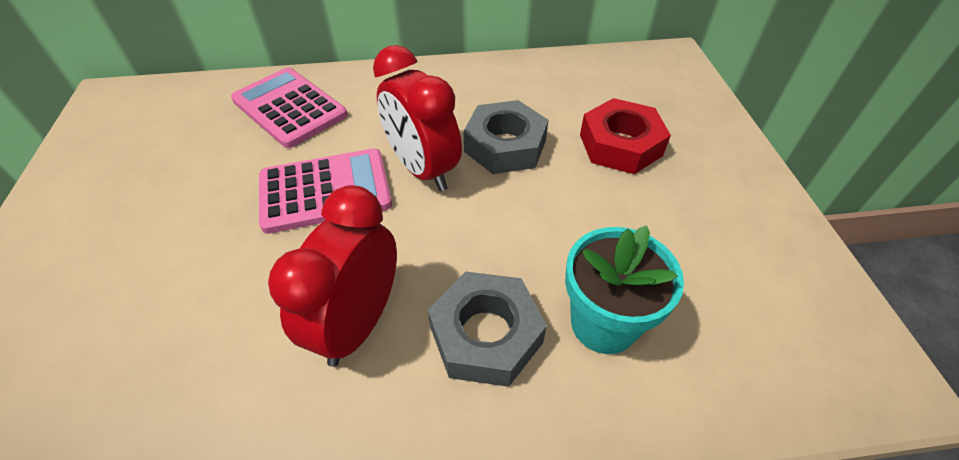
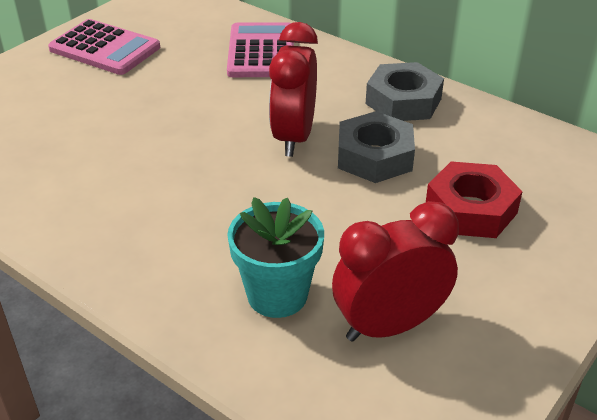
camera: 45 degrees right, 10 degrees down
pink calculator [259,148,392,234] -> pink calculator moved to [48,19,160,75]
red clock [268,185,397,367] -> red clock moved to [332,201,459,342]
grey nut [428,271,547,387] -> grey nut moved to [366,62,444,121]

